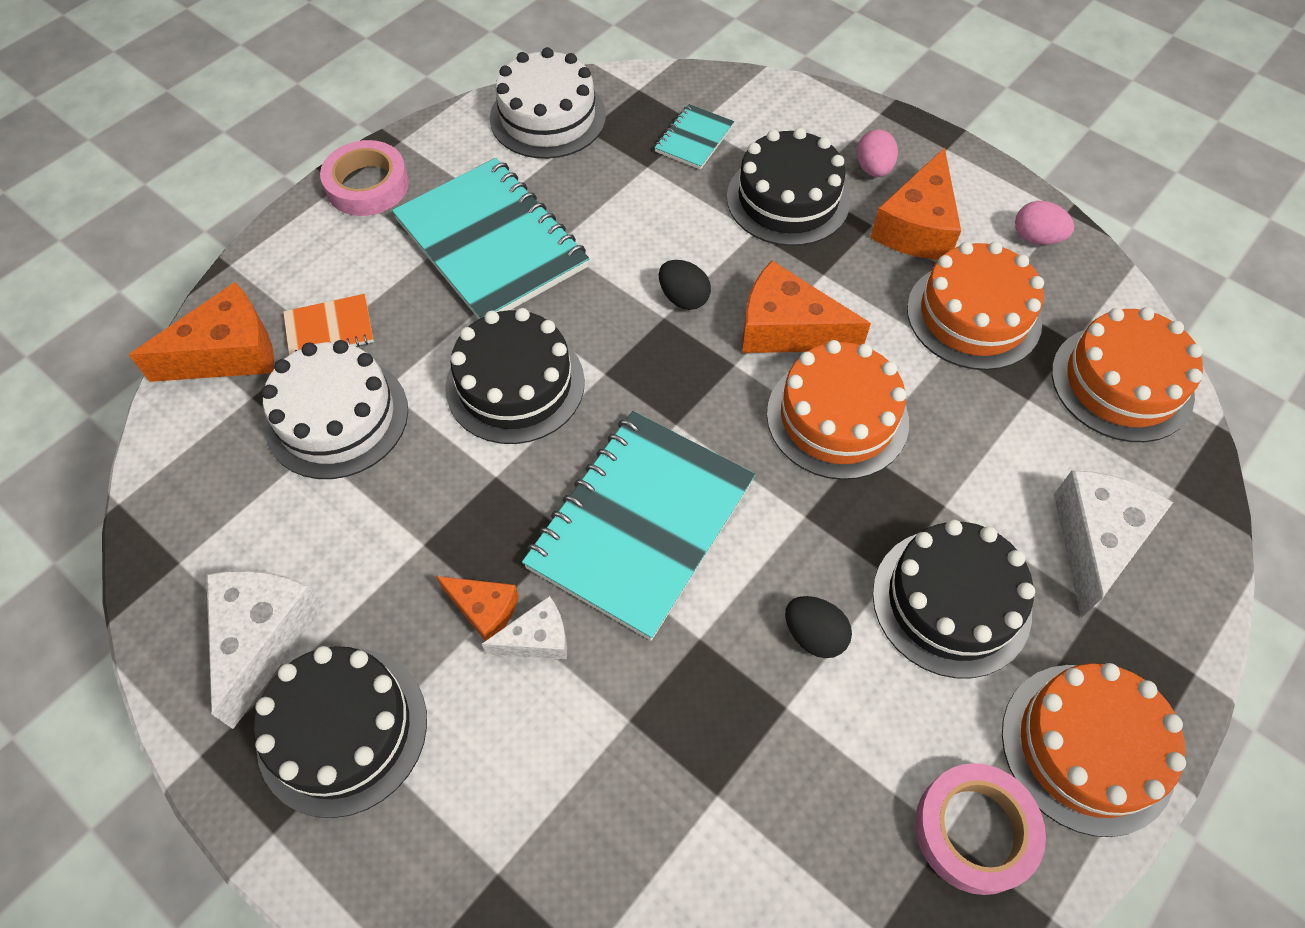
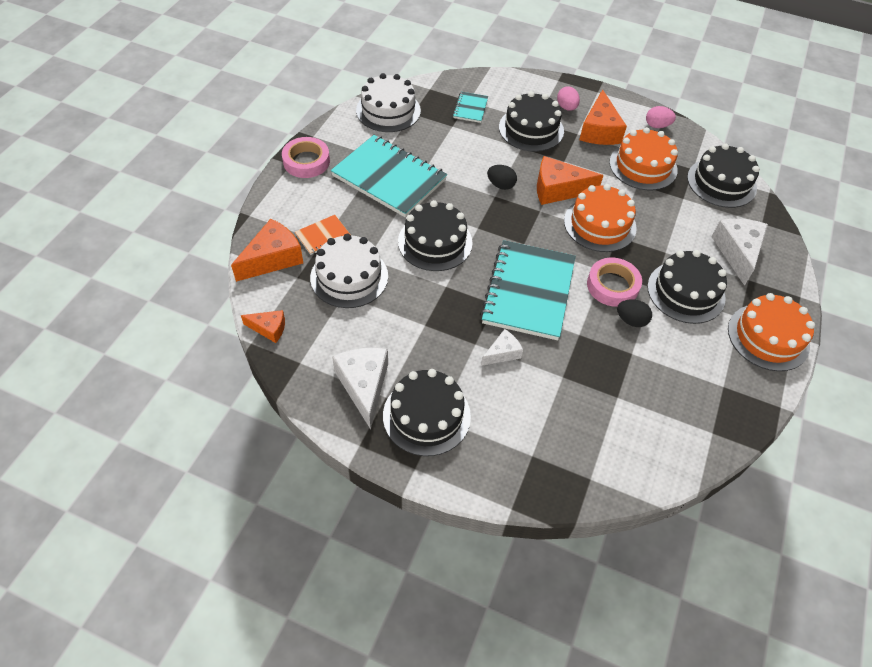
camera: 20 degrees left, 5 degrees down
orange cheese [436,576,519,641] -> orange cheese moved to [241,310,285,343]
pink tape [915,763,1046,895] -> pink tape moved to [587,257,642,307]
orange cake [1052,307,1203,442] -> black cake [687,144,760,208]

